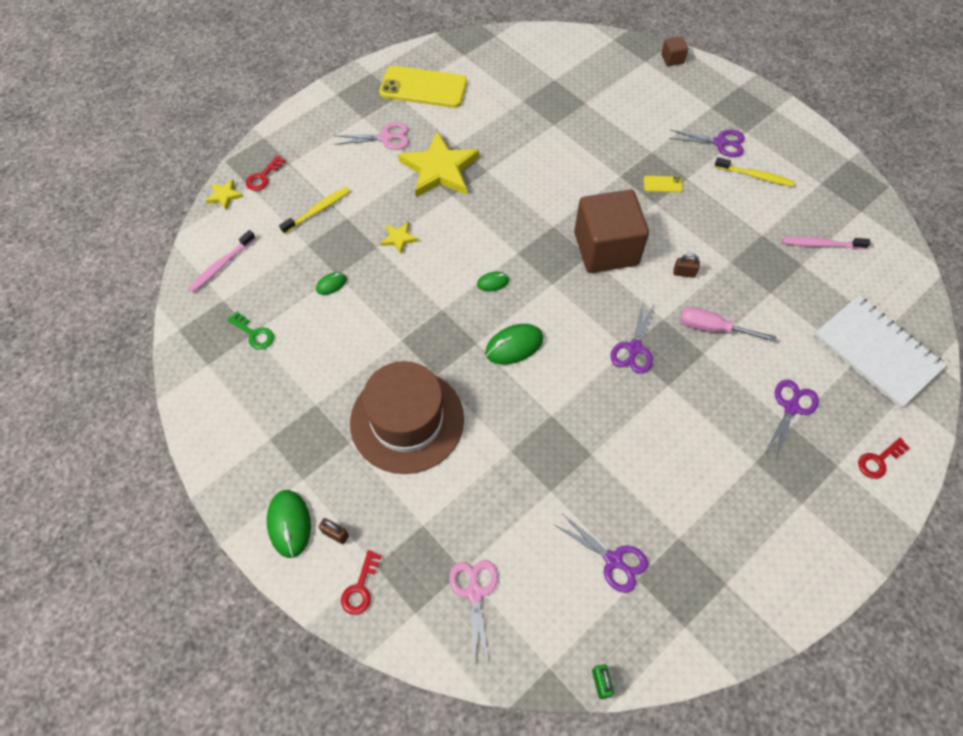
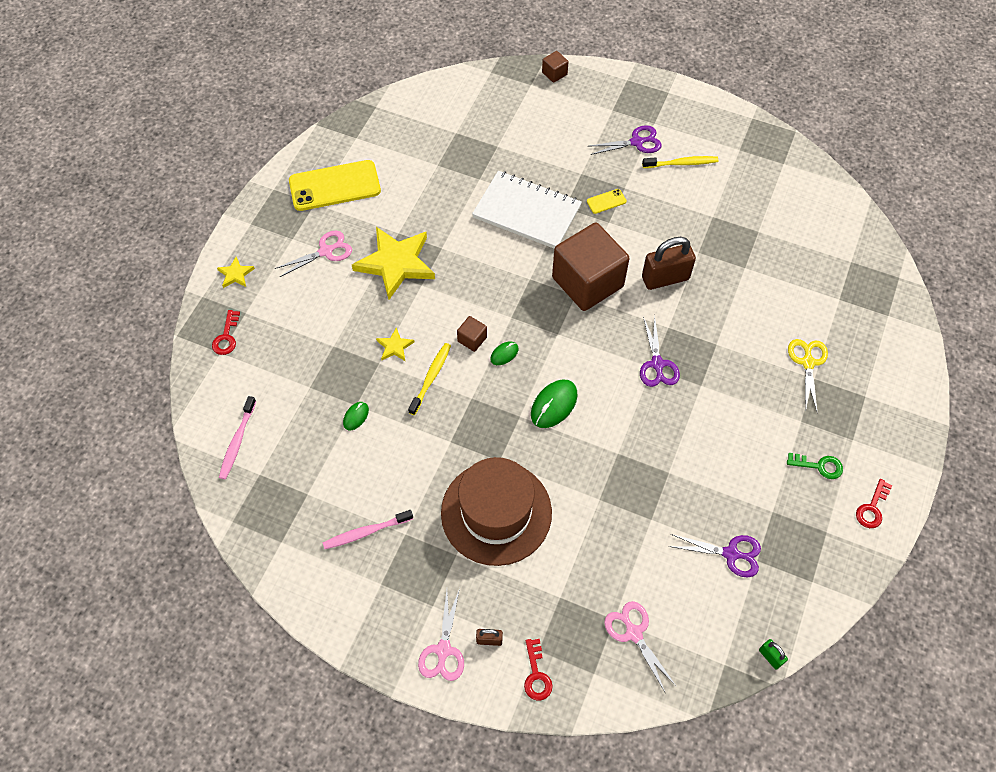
camera: 25 degrees left, 0 degrees up
yellow star [205,179,243,210] -> yellow star moved to [217,257,255,288]
green key [228,312,274,349] -> green key moved to [787,453,843,479]
green mouse [267,490,311,558] -> pink scissors [418,588,464,681]
yellow toothbrush [279,187,350,234] -> yellow toothbrush moved to [408,343,451,415]
brown padlock [673,253,700,278] -> brown padlock [642,237,696,290], size x2.17
pink screwdriver [680,307,776,341] -> none
purple scissors [765,379,819,461] -> yellow scissors [788,339,828,412]
pink toothbrush [782,237,871,249] -> pink toothbrush moved to [323,510,413,549]
white notebook [814,295,947,408] -> white notebook moved to [472,171,582,248]
red key [858,438,910,479] -> red key moved to [856,479,892,528]
none -> brown cube [457,316,487,352]

